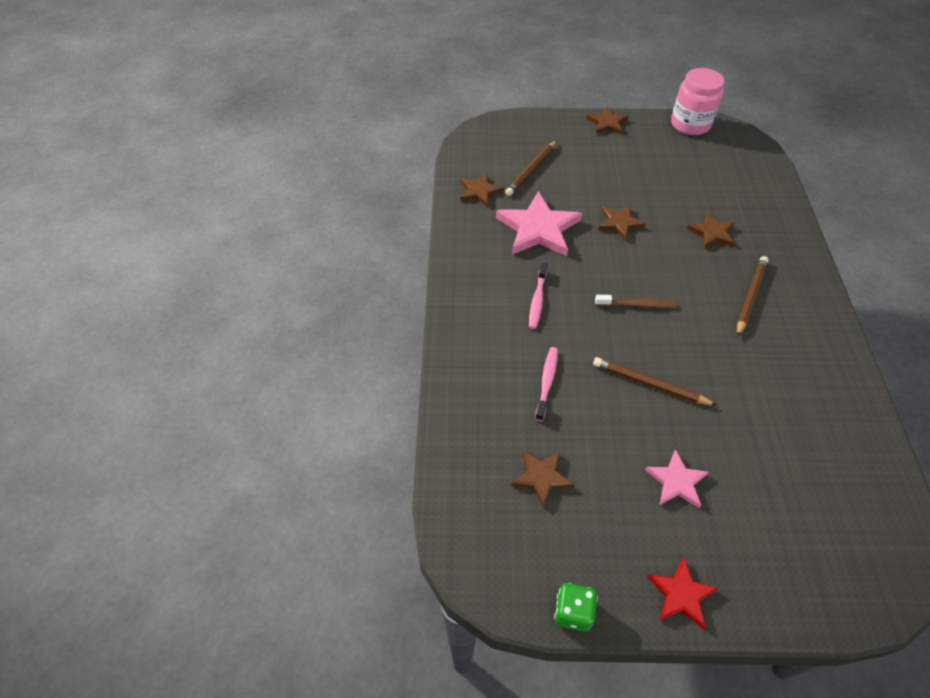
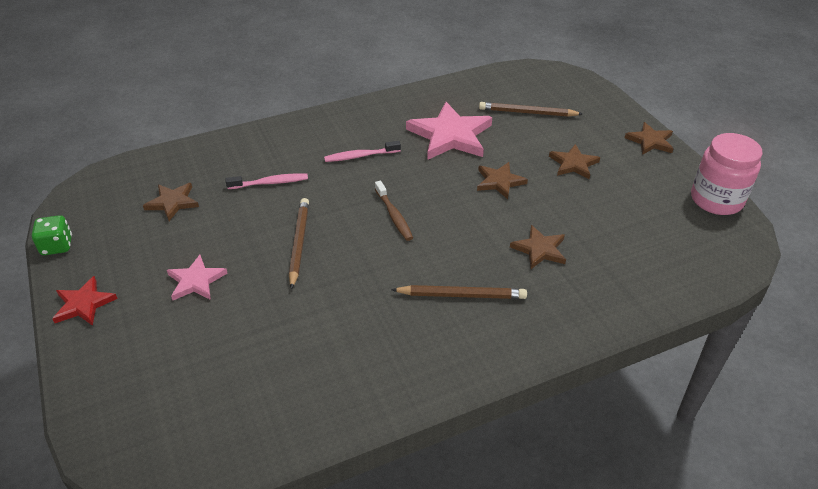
camera: 65 degrees right, 10 degrees down
brown star [460,173,504,207] -> brown star moved to [549,144,600,179]

